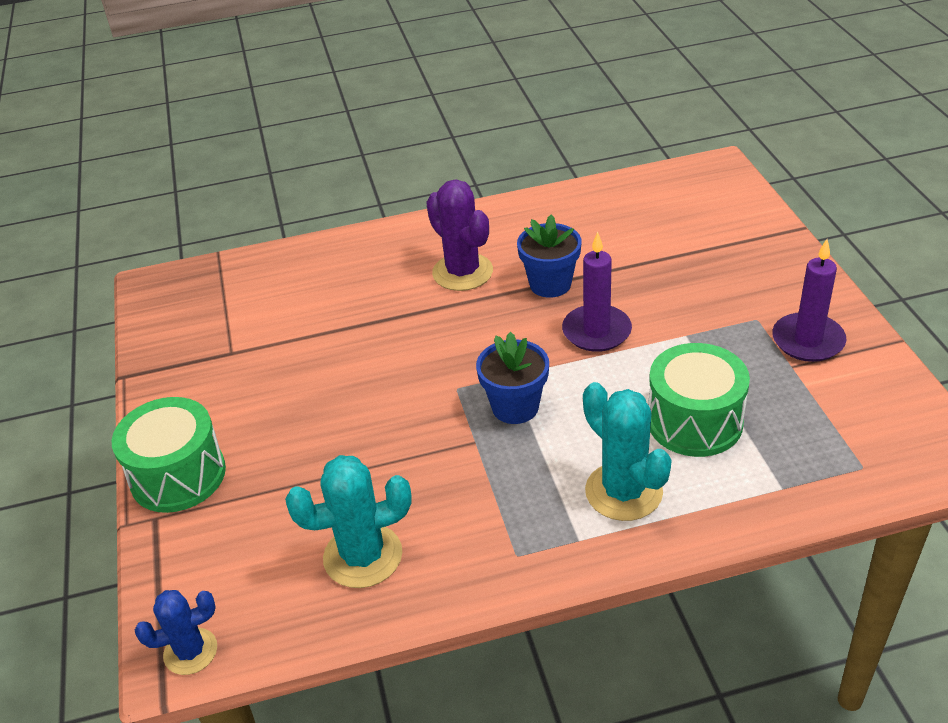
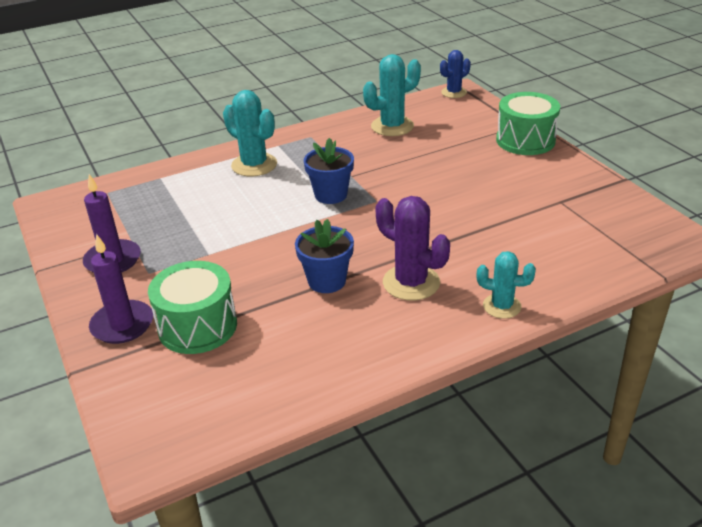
camera: 165 degrees right, 5 degrees down
purple candle [562,232,632,352] -> purple candle moved to [89,234,153,344]
green drum [648,343,750,457] -> green drum moved to [148,261,237,354]
none -> turquoise cactus [476,251,536,319]

